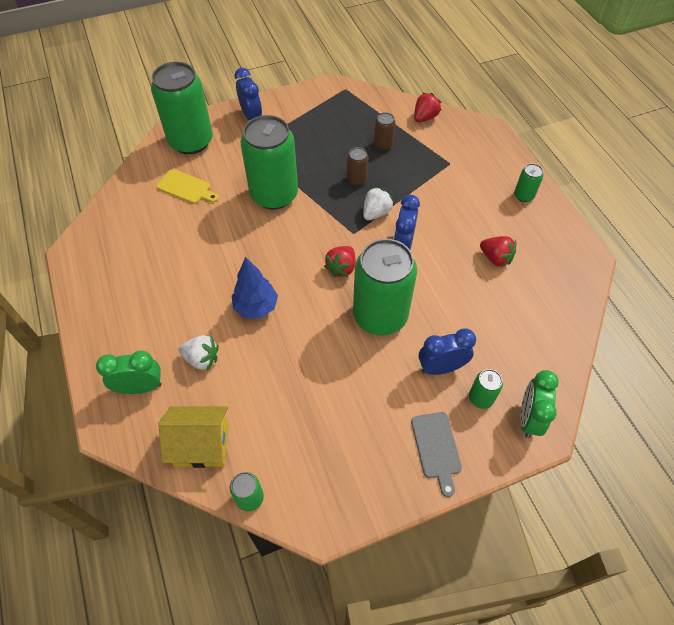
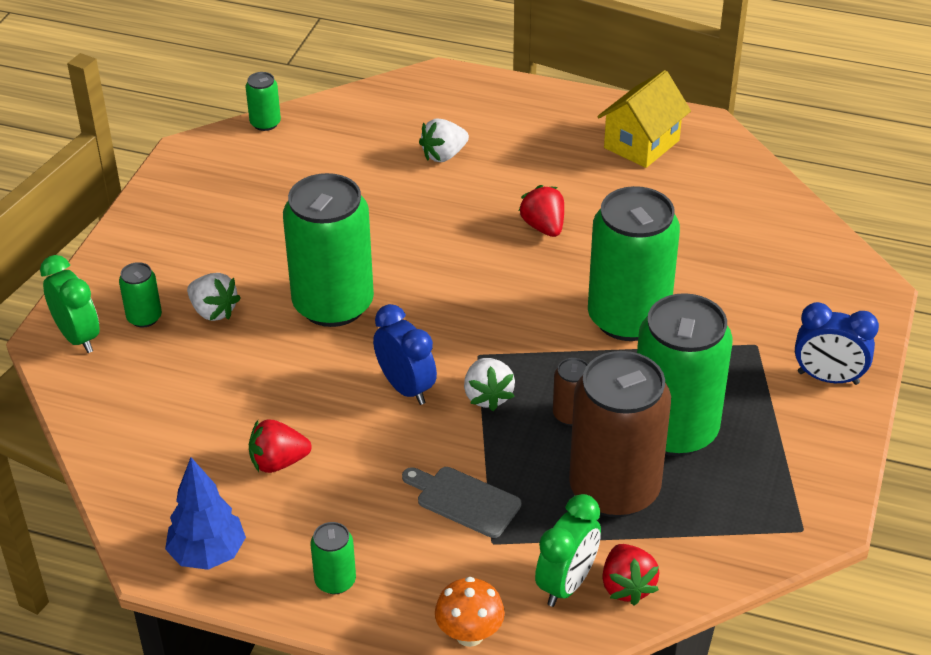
camera: 130 degrees right, 15 degrees down
green clock [96,350,162,394] -> green clock moved to [535,494,601,607]
green can [151,62,213,154] -> green can moved to [637,293,733,456]
yellow cutting board [156,169,219,204] -> none
yellow house [158,406,229,468] -> yellow house moved to [597,70,691,168]
blue tree [232,257,278,318] -> blue tree moved to [165,457,246,570]
red strawberry [324,246,355,278] -> red strawberry moved to [519,185,564,237]
brown can [374,112,396,150] -> brown can [569,351,671,517], size x2.32
grey cutting board [411,412,462,497] -> grey cutting board moved to [402,467,522,538]
blue clock [419,329,476,375] -> white strawberry [187,273,241,321]
none -> orange mushroom [435,577,505,647]

